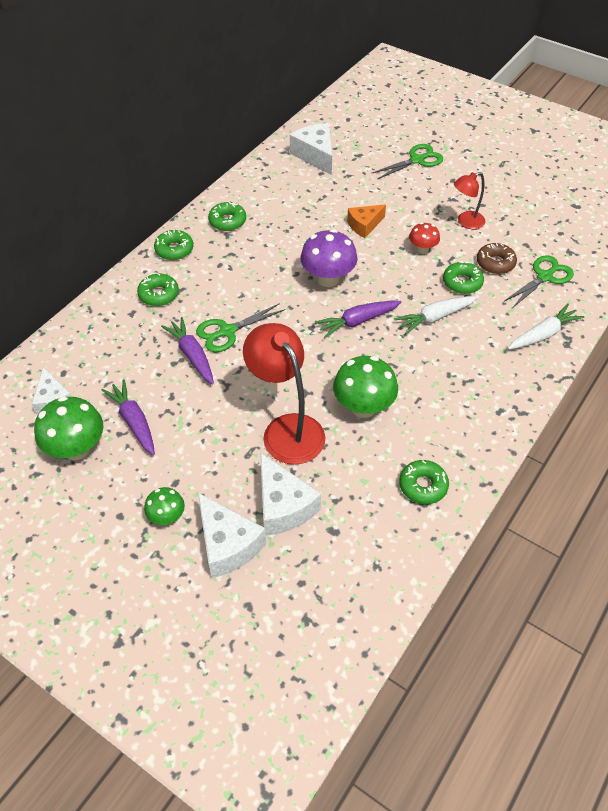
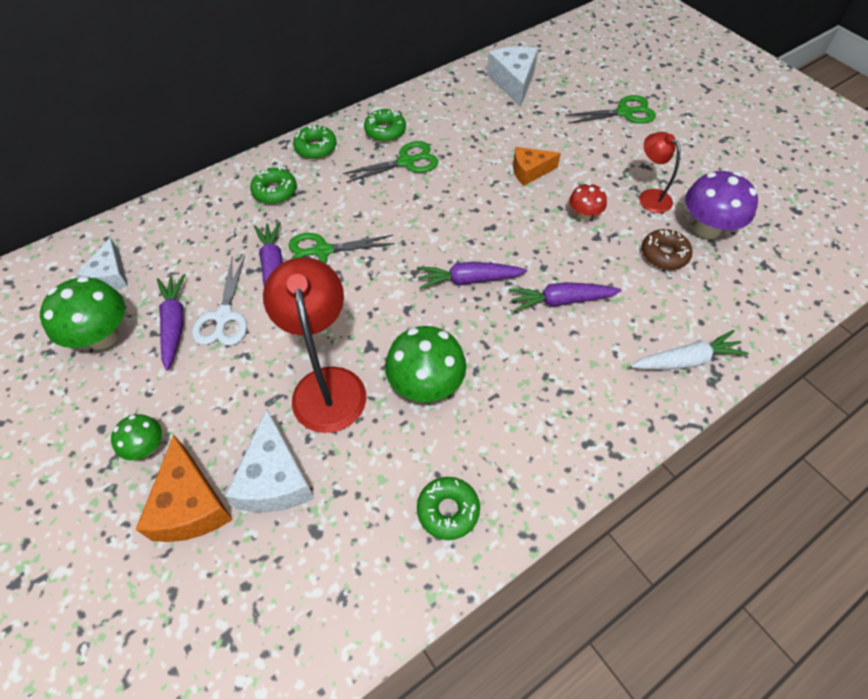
camera: 20 degrees right, 5 degrees up
white cheese [198,493,266,578] -> orange cheese [136,434,233,542]
purple mushroom [300,229,358,287] -> purple mushroom moved to [685,171,758,239]
white carrot [394,296,478,334] -> purple carrot [509,282,622,312]
green donut [443,261,484,294] -> none
red lamp [454,172,485,229] -> red lamp turned 60 degrees clockwise [639,132,681,213]
green scissors [503,255,574,308] -> green scissors moved to [342,141,438,183]
none -> white scissors [192,255,247,346]

